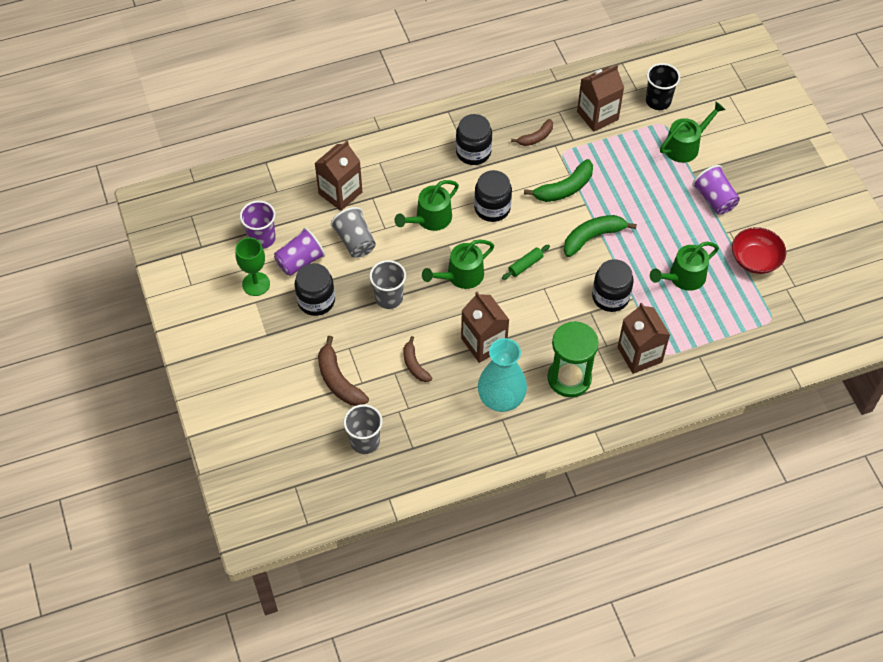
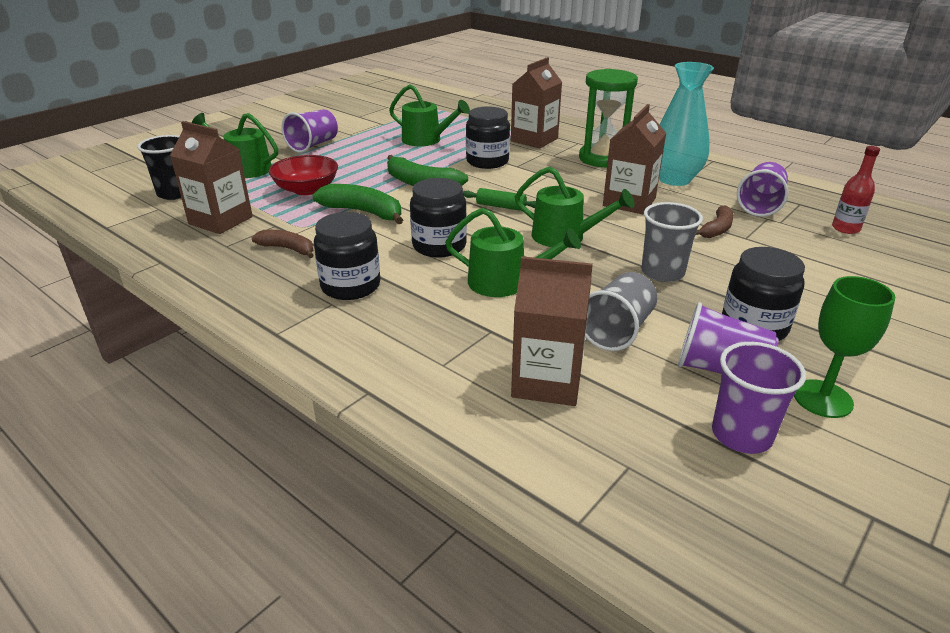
camera: 120 degrees left, 25 degrees down
brown banana [318,336,369,406] -> none
grey cup [344,404,383,454] -> red bottle [832,146,880,234]
red bowl [732,227,786,274] -> red bowl moved to [268,155,338,195]
none -> purple cup [737,162,788,217]

